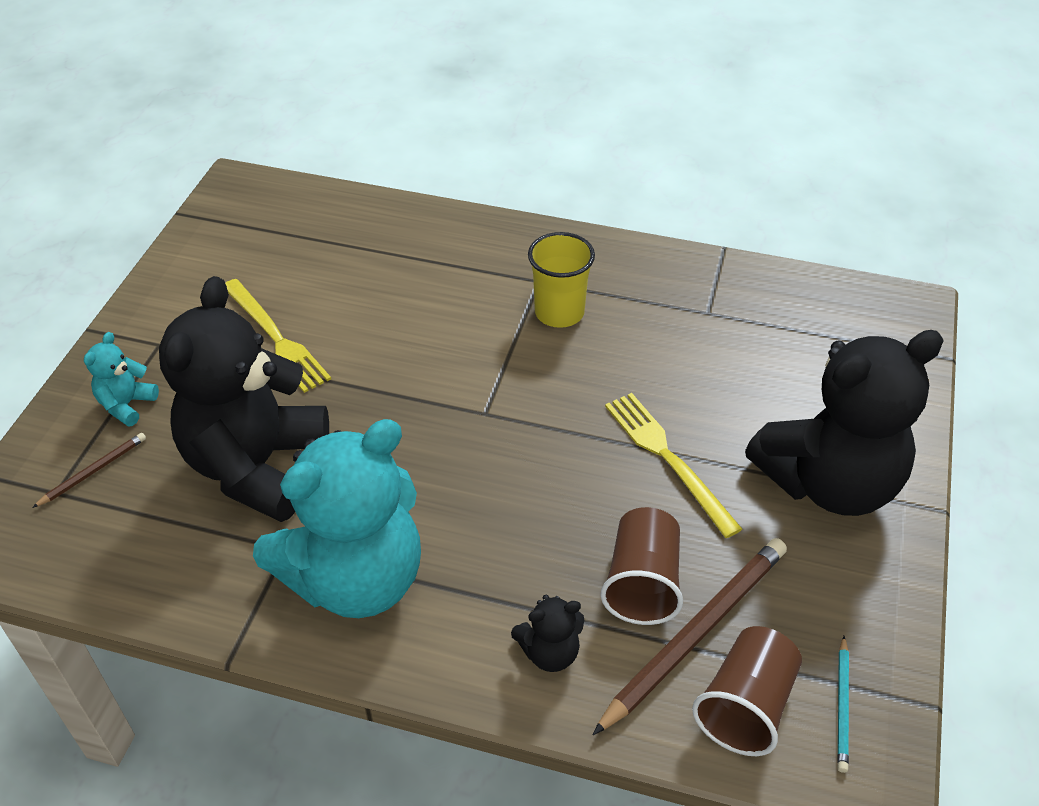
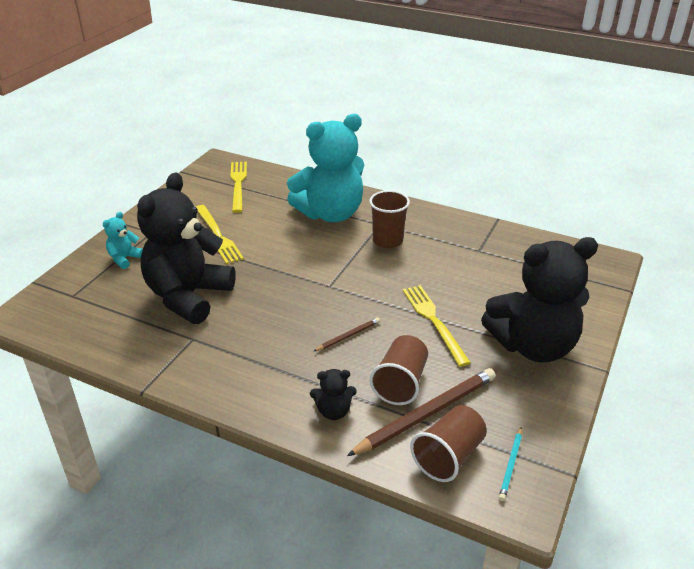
camera: 10 degrees right, 10 degrees down
brown pencil [32,433,146,508] -> brown pencil moved to [313,318,380,352]
turquoise teddy bear [253,419,421,618] -> turquoise teddy bear moved to [287,114,364,222]
yellow cup [528,232,595,328] -> brown cup [369,190,410,248]
none -> yellow fork [230,162,247,213]

